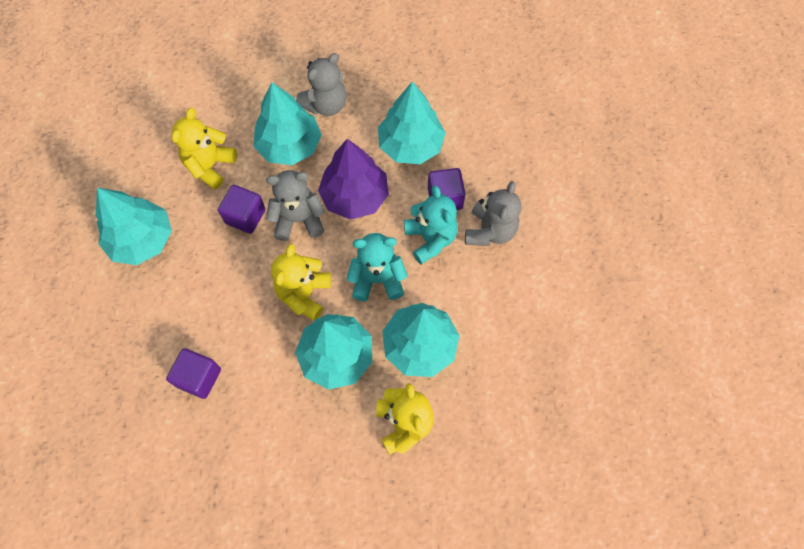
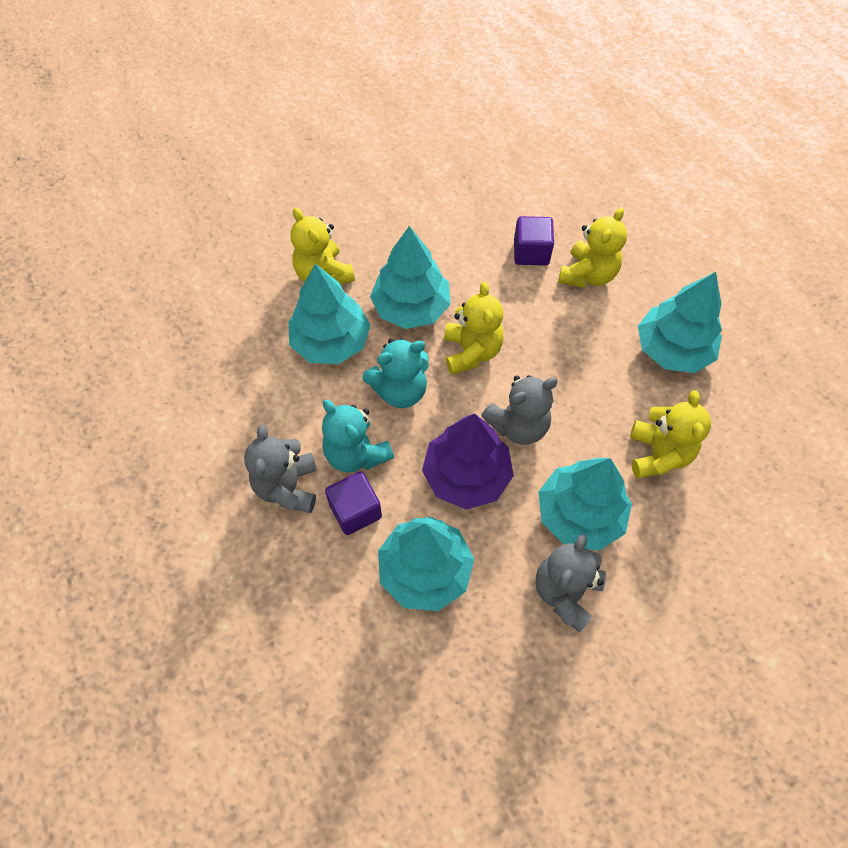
camera: 160 degrees right, 5 degrees down
purple cube [218,185,266,234] -> none
none -> yellow teddy bear [558,207,627,288]

